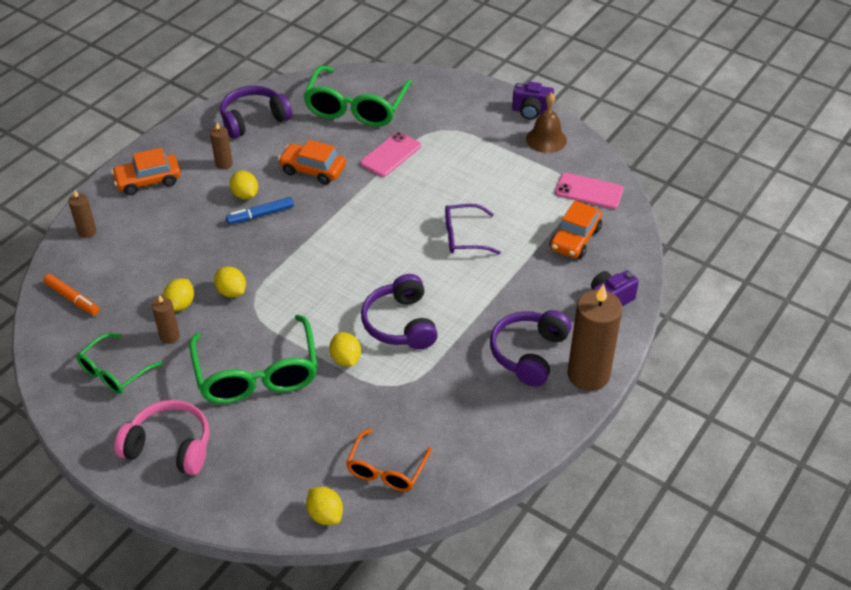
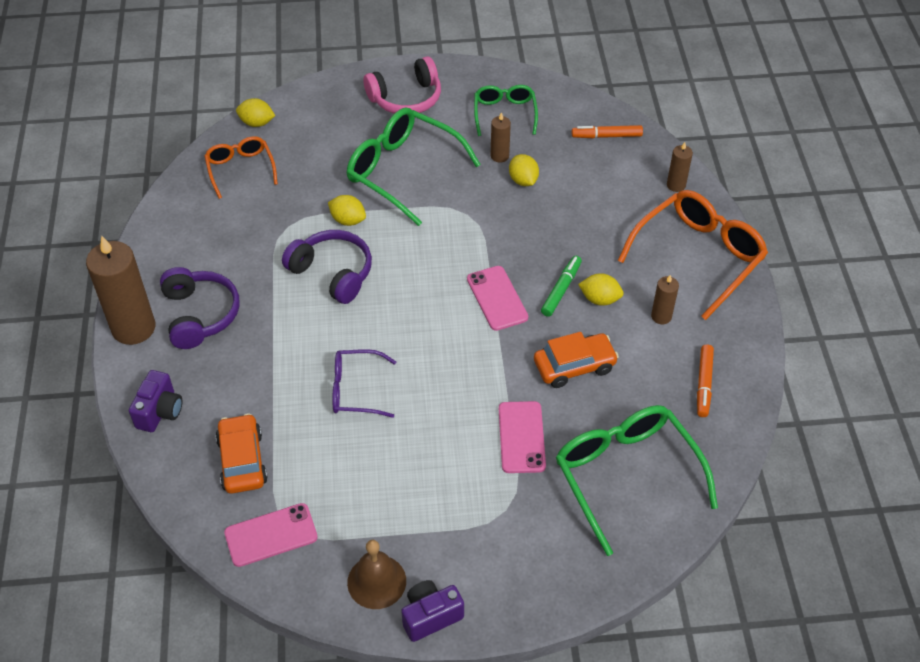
camera: 140 degrees right, 5 degrees up
orange car [111,148,181,195] -> orange glasses [618,190,768,320]
yellow lemon [214,266,246,298] -> none
purple headphones [220,86,292,138] -> orange marker [697,344,714,417]
blue marker [226,197,294,224] -> green marker [541,256,582,317]
purple glasses [445,204,501,254] -> purple glasses turned 135 degrees counterclockwise [332,349,396,418]
none -> pink phone [467,266,528,331]

